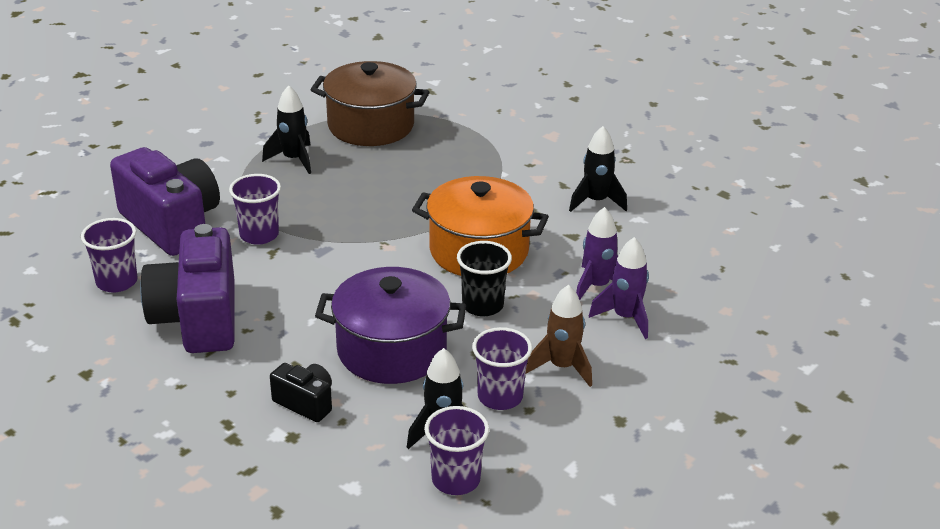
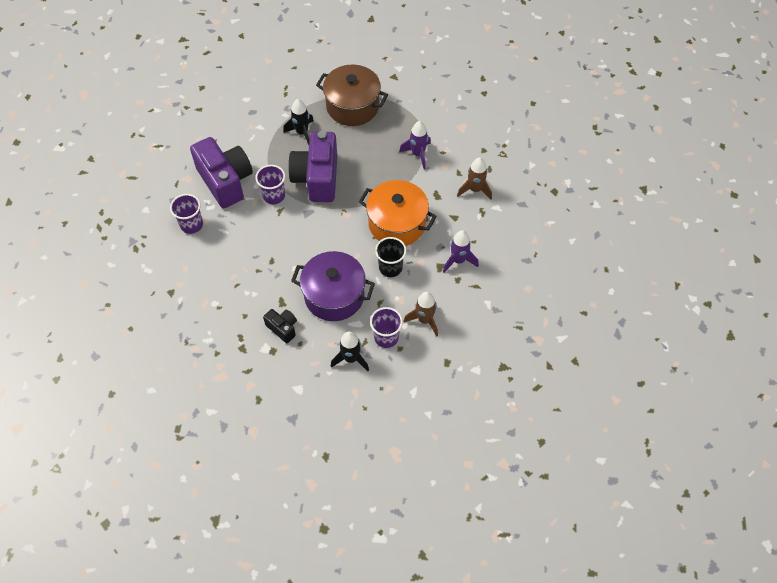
camera: 10 degrees right, 25 degrees up
purple camera [140,224,235,353] -> purple camera moved to [288,131,337,202]
purple cup [424,406,489,495] -> none
black rocket [569,126,627,212] -> brown rocket [457,158,492,200]
purple rocket [589,237,649,339] -> purple rocket moved to [399,121,431,169]

